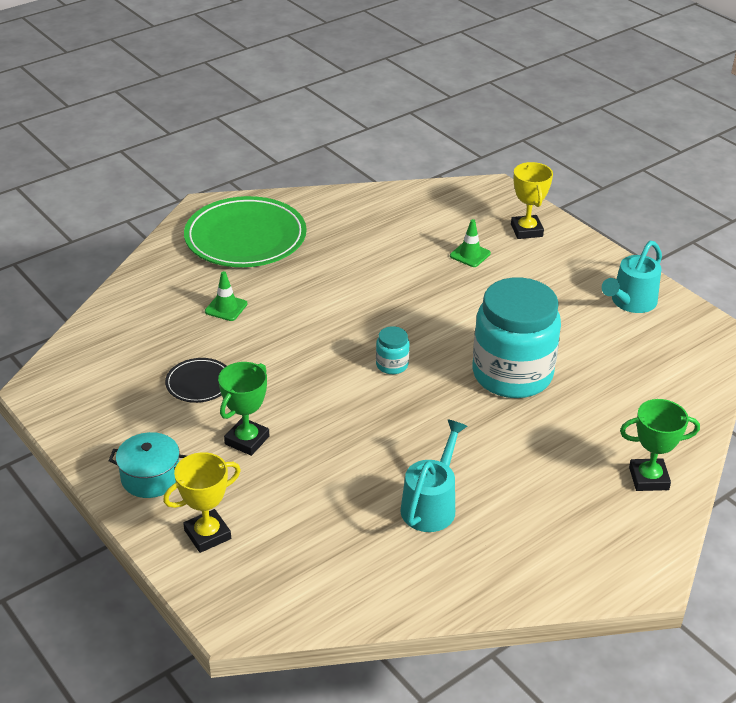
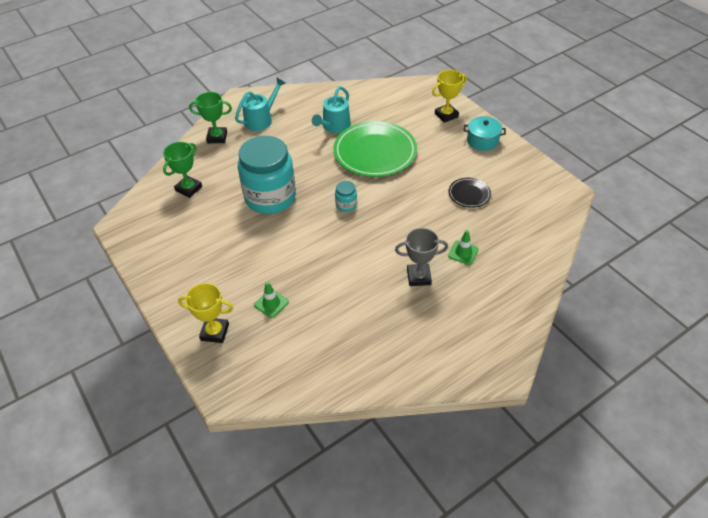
camera: 175 degrees left, 10 degrees up
green plate [184,196,306,267] -> green plate moved to [333,121,417,177]
green trophy [218,362,269,456] -> green trophy moved to [163,142,202,198]
yellow trophy [511,162,553,239] -> yellow trophy turned 75 degrees counterclockwise [178,283,233,343]
turquoise watering can [602,241,662,313] -> turquoise watering can moved to [235,78,285,131]
none -> grey trophy [395,228,448,286]

